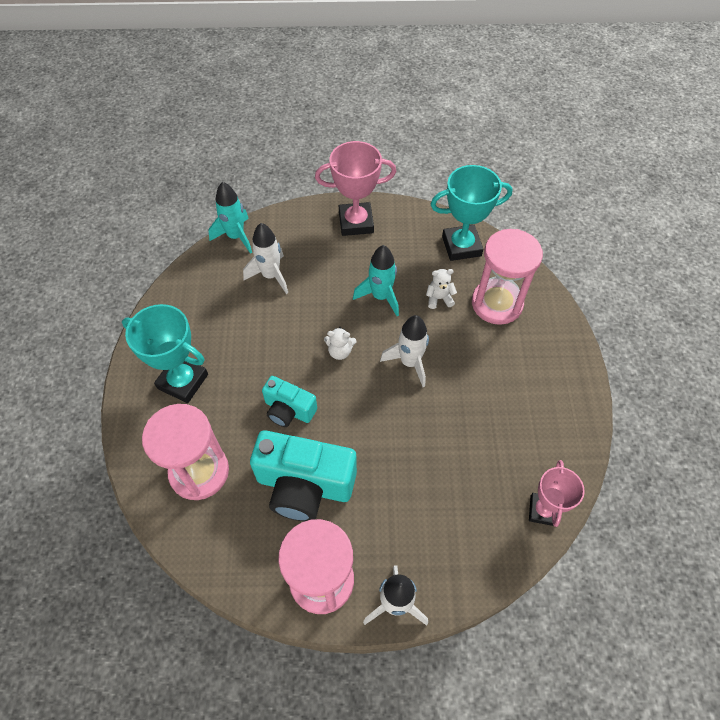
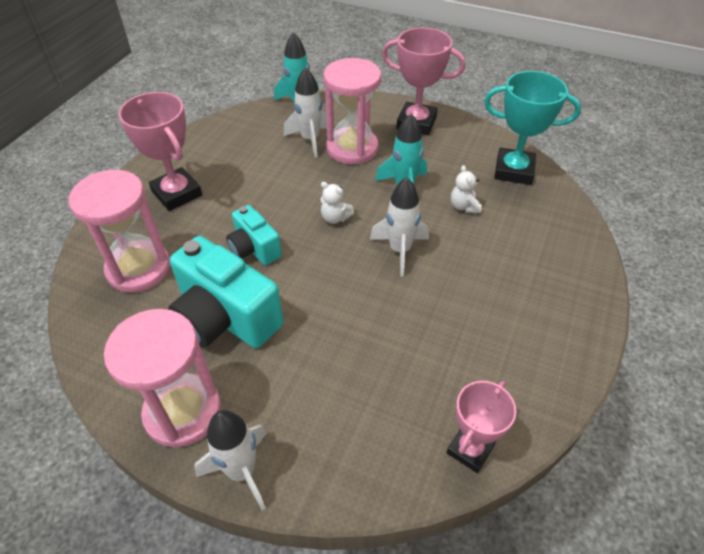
camera: 25 degrees right, 10 degrees down
turquoise trophy [122,304,208,403] -> pink trophy [118,92,202,211]
white teddy bear [426,269,457,309] -> white teddy bear turned 120 degrees counterclockwise [451,165,482,213]
pink hourglass [472,229,543,325] -> pink hourglass moved to [323,58,381,165]

